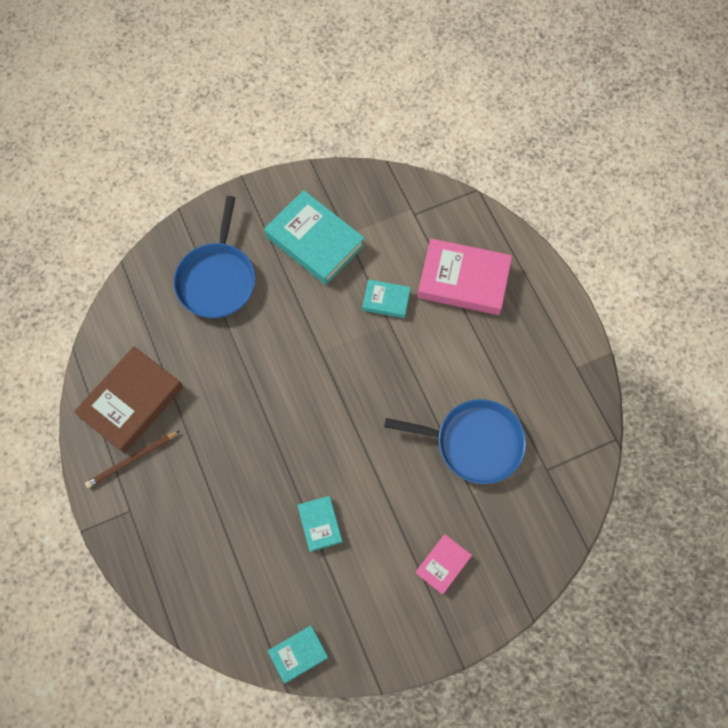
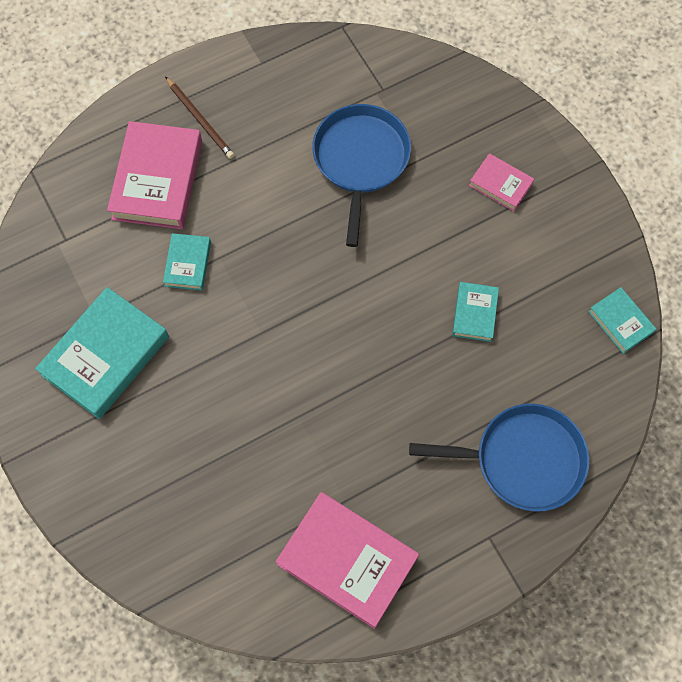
camera: 95 degrees left, 0 degrees up
brown book [74,346,183,454] -> pink book [276,492,419,629]
brown pencil [85,431,179,488] -> brown pencil moved to [165,77,234,159]
blue pan [173,196,256,318] -> blue pan moved to [409,404,589,512]
turquoise book [297,496,343,552] -> turquoise book turned 60 degrees counterclockwise [452,282,499,342]

